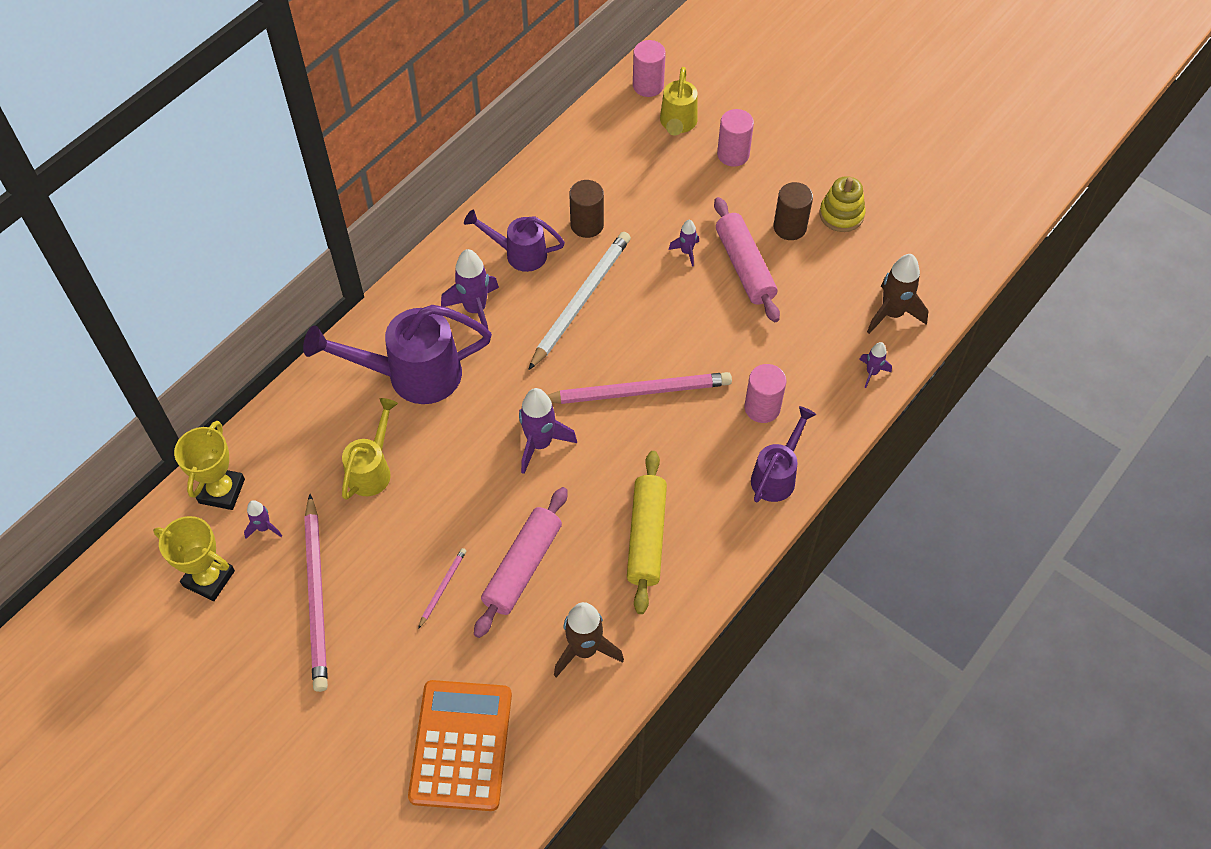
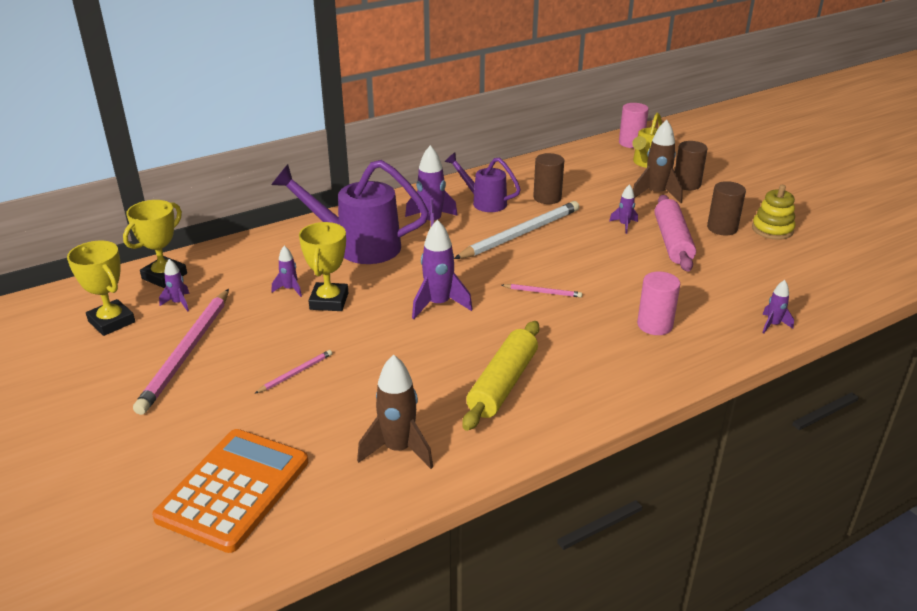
camera: 20 degrees right, 25 degrees down
yellow watering can [342,398,398,500] -> purple rocket [272,246,302,297]
pink rolling pin [474,487,568,638] -> none
pink pencil [547,372,732,404] -> pink pencil [501,284,582,298], size x0.45
pink cylinder [717,109,754,167] -> brown cylinder [675,141,708,190]
purple watering can [751,406,817,503] -> none
brown rocket [867,254,928,334] -> brown rocket moved to [633,120,683,203]
none -> yellow trophy [299,222,348,311]

